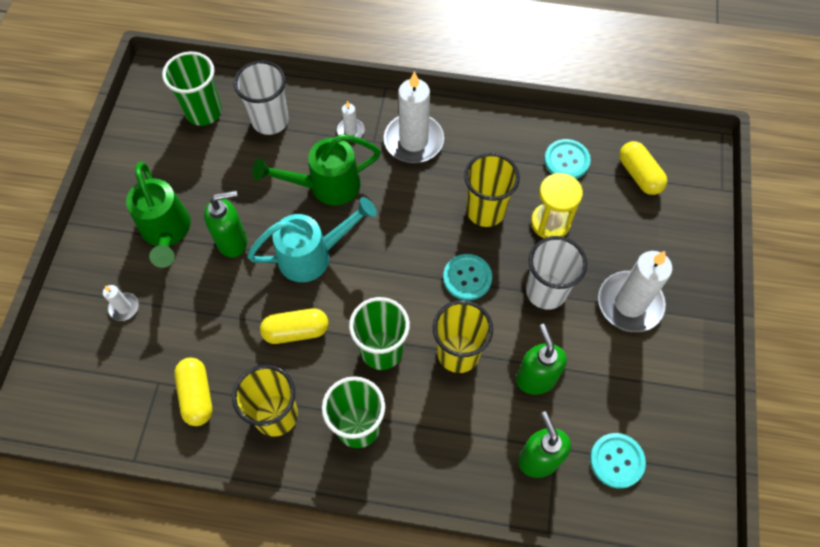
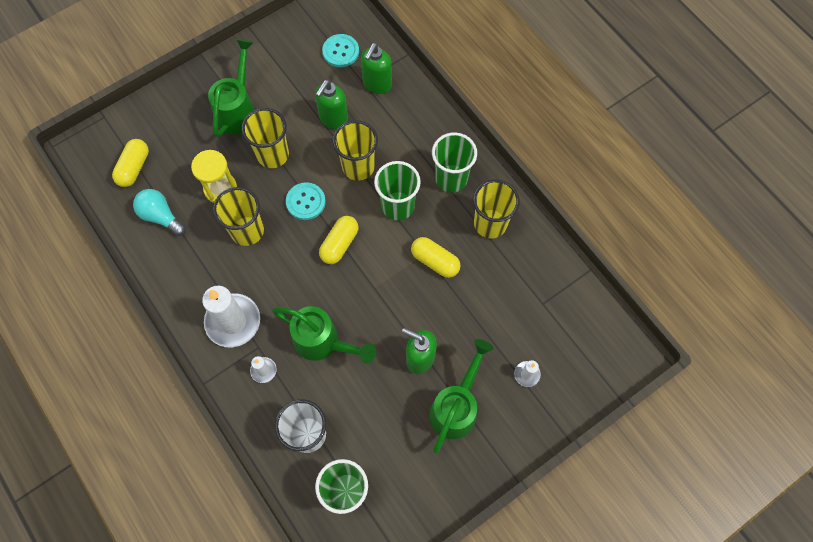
camera: 135 degrees left, 5 degrees up
yellow capsule [174,358,213,426] -> yellow capsule moved to [319,216,359,264]
turquoise watering can [247,197,377,282] -> none
white cup [526,236,587,310] -> yellow cup [241,108,289,168]
turquoise button [544,139,591,179] -> turquoise light bulb [133,189,186,236]
white candle [598,251,673,332] -> green watering can [208,39,255,137]

